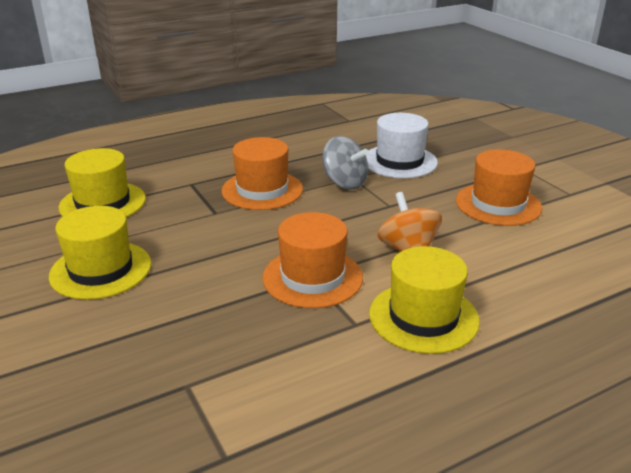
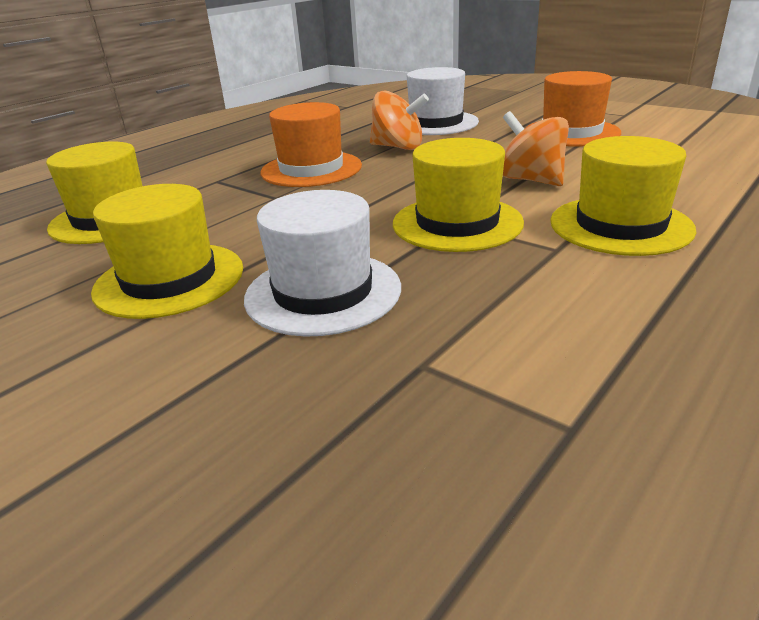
camera: 20 degrees left, 0 degrees up
orange hat [262,212,363,308] -> yellow hat [393,138,524,252]
grey spinning top [322,136,369,190] -> orange spinning top [370,91,429,150]
none -> white hat [244,190,401,337]

